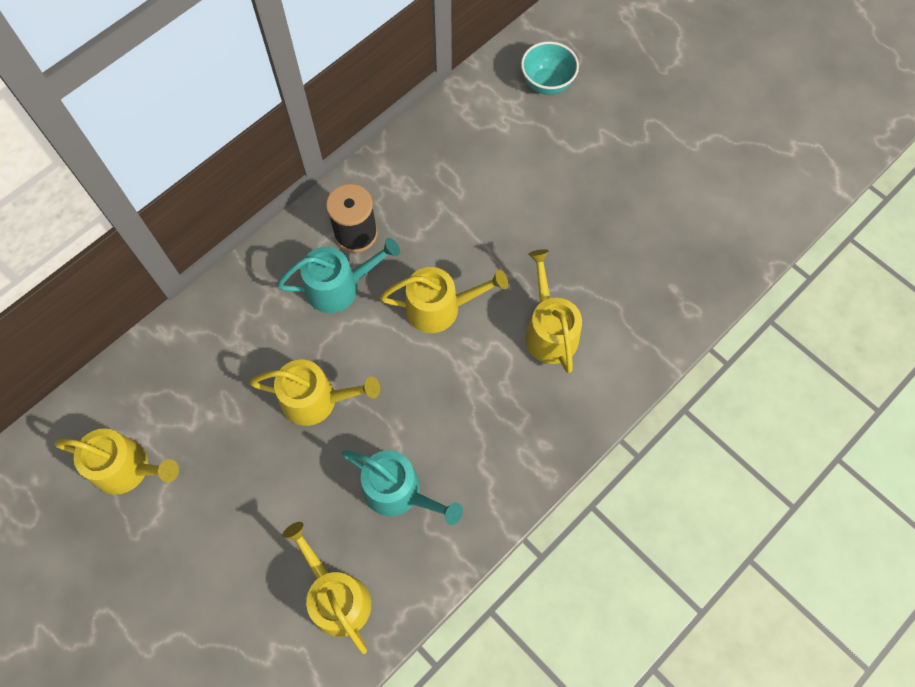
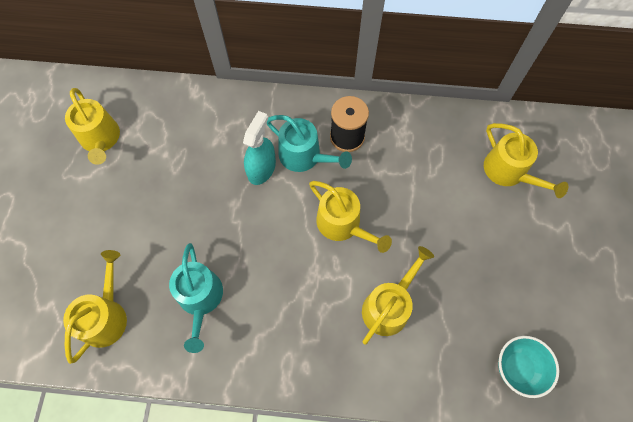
camera: 50 degrees right, 0 degrees up
yellow watering can [250,360,380,426] -> yellow watering can moved to [484,123,568,198]
turquoise bowl [521,41,579,95] -> turquoise bowl moved to [498,336,559,398]
none -> turquoise spray bottle [243,111,276,185]

